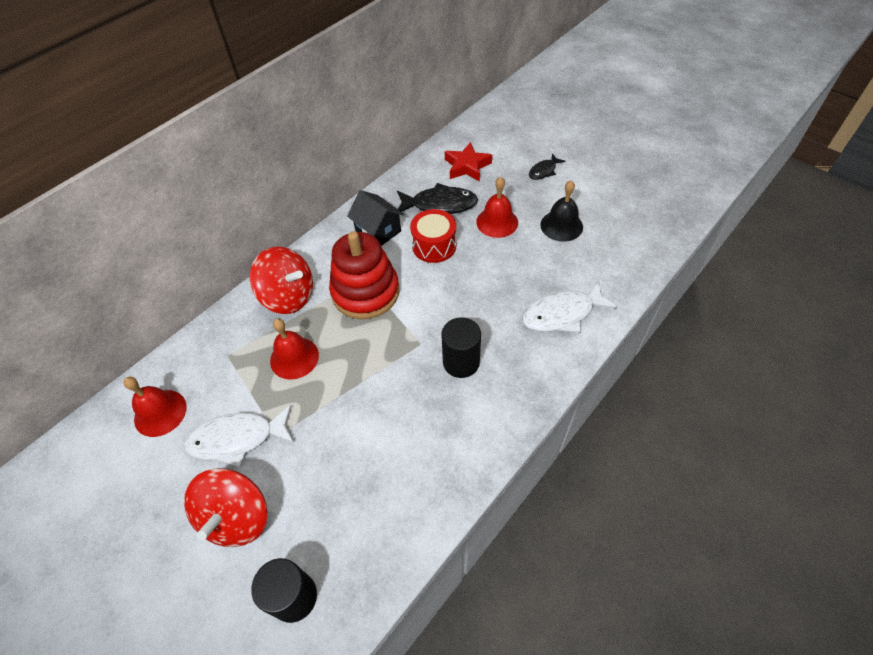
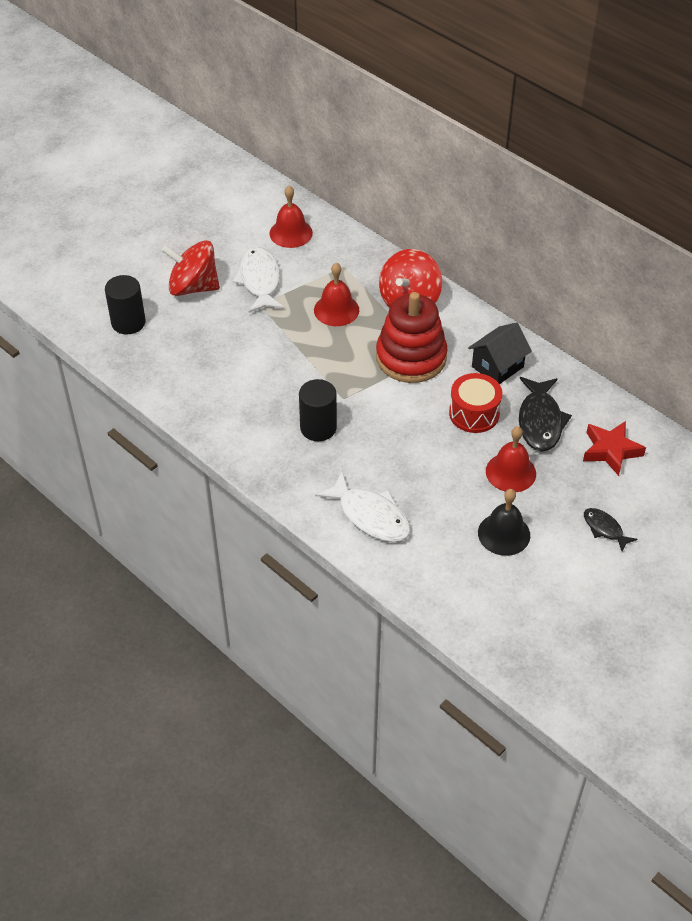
camera: 90 degrees right, 5 degrees down
white fish [522,280,618,333] -> white fish turned 150 degrees clockwise [315,472,411,542]

